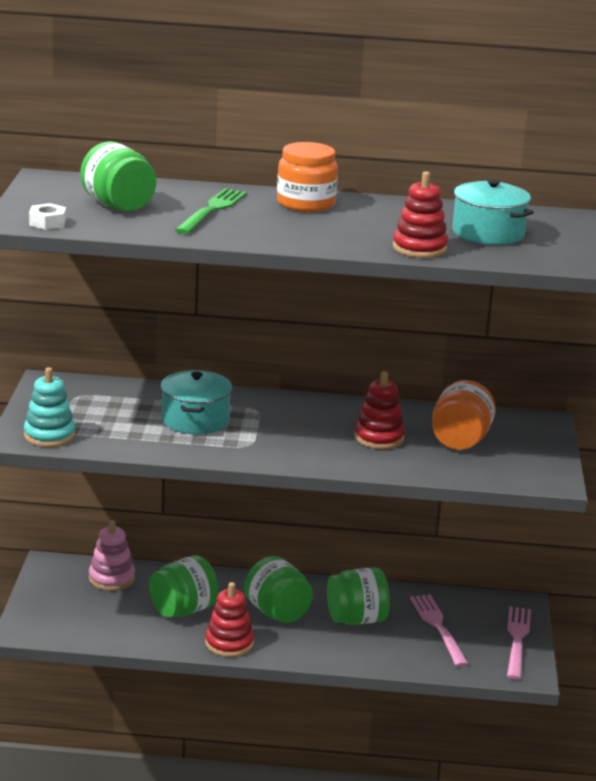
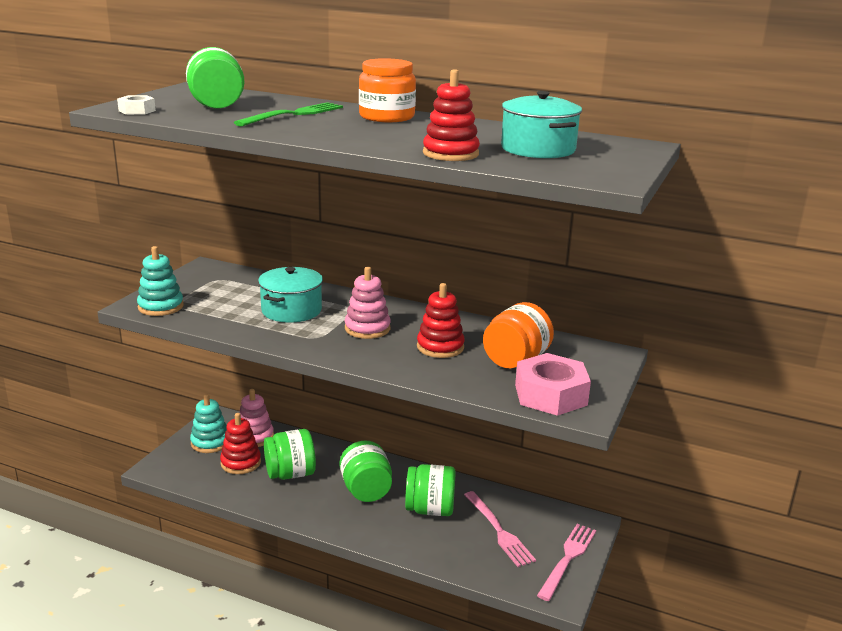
camera: 20 degrees right, 0 degrees up
red stacking toy [205,582,254,657] -> red stacking toy moved to [220,413,261,474]
pink fork [410,595,468,667] -> pink fork turned 150 degrees clockwise [464,491,536,567]
none -> turquoise stacking toy [190,394,227,453]
none -> pink stacking toy [345,267,391,339]
none -> pink nut [515,353,591,416]

